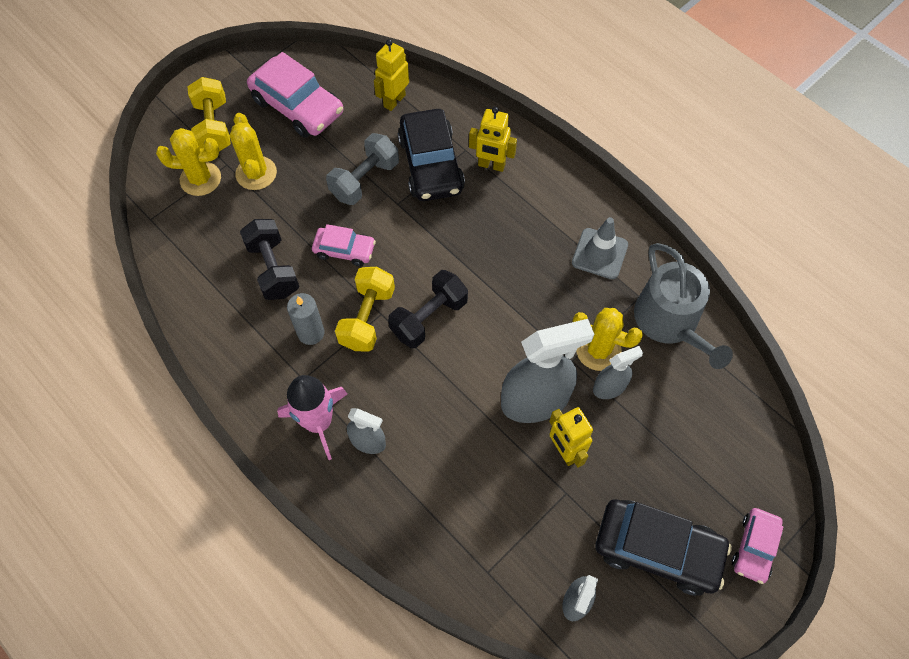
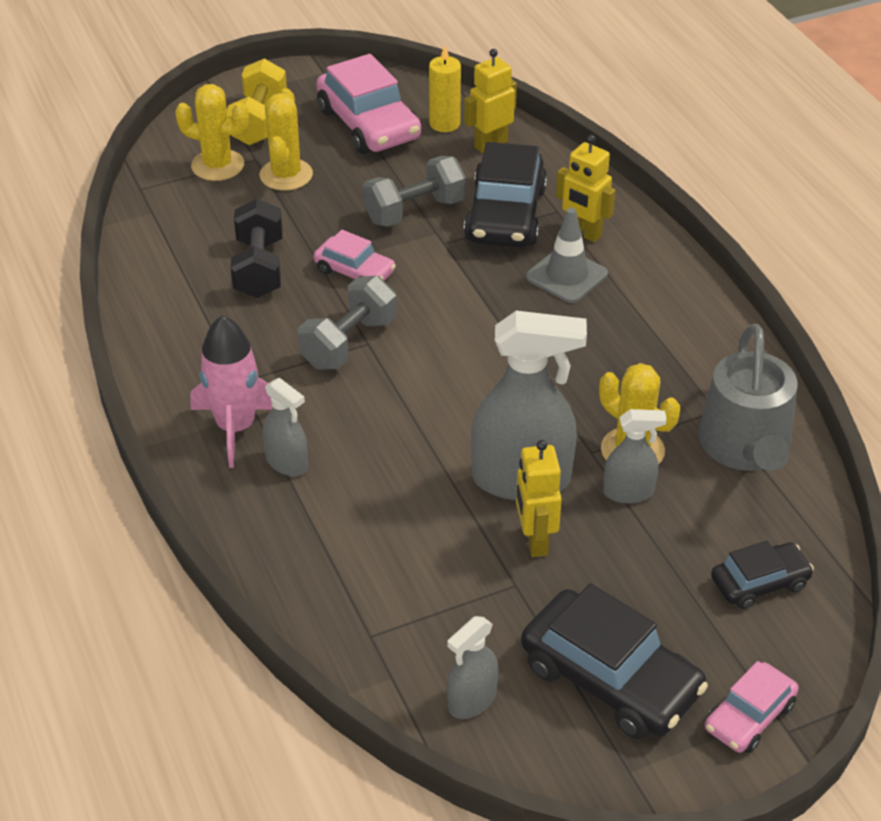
camera: 20 degrees right, 20 degrees down
grey candle [287,293,325,345] -> none
yellow dumbbell [335,267,395,352] -> grey dumbbell [298,276,397,370]
black dumbbell [388,270,468,348] -> none
grey traffic cone [572,217,628,279] -> grey traffic cone moved to [526,208,608,303]
none -> yellow candle [429,46,461,132]
none -> black car [711,541,814,609]

